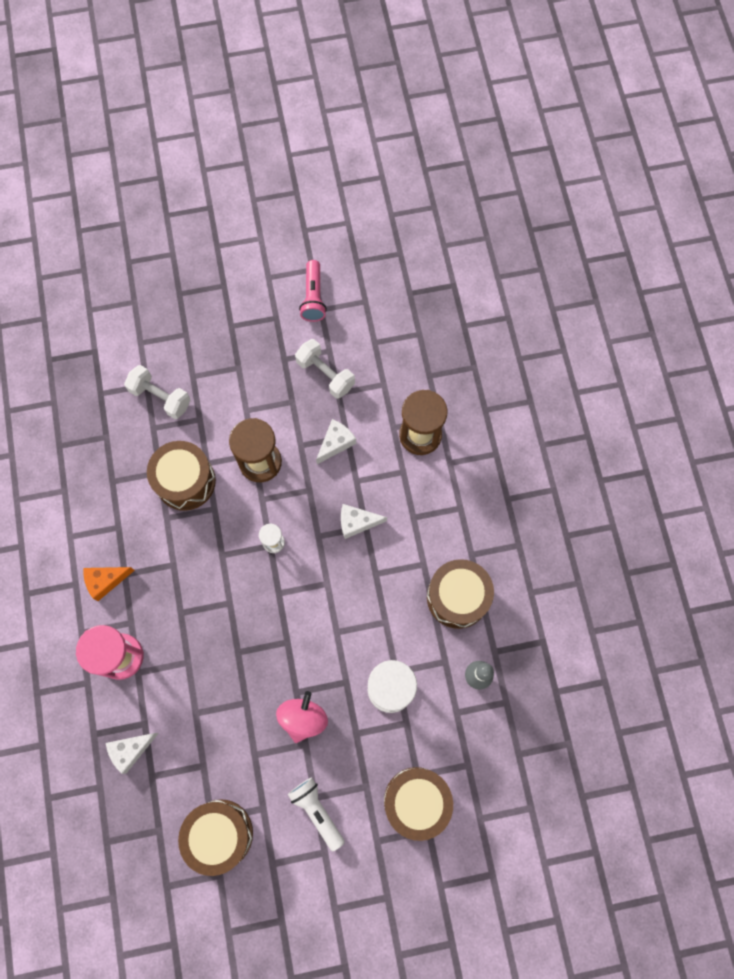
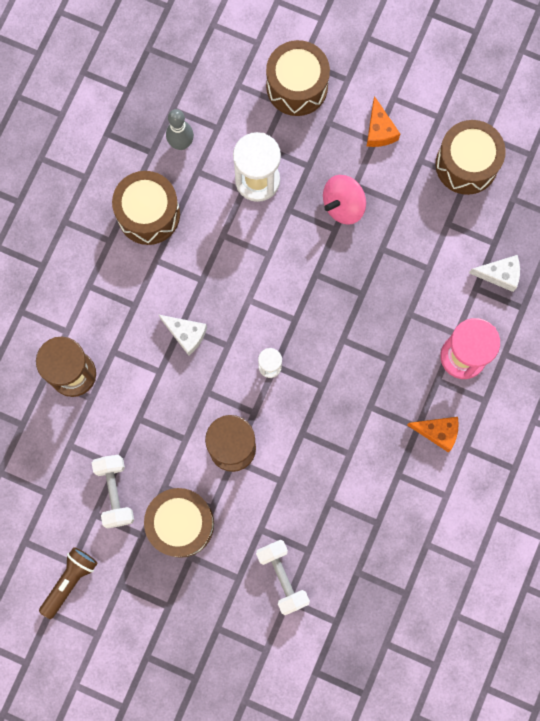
camera: 145 degrees left, 5 degrees up
brown drum [147,441,216,511] -> brown drum moved to [144,488,214,558]
white flashlight [288,777,345,851] -> orange cheese [367,96,400,147]
pink flashlight [299,260,327,322] -> brown flashlight [39,547,98,619]
white cheese [316,419,356,464] -> none

